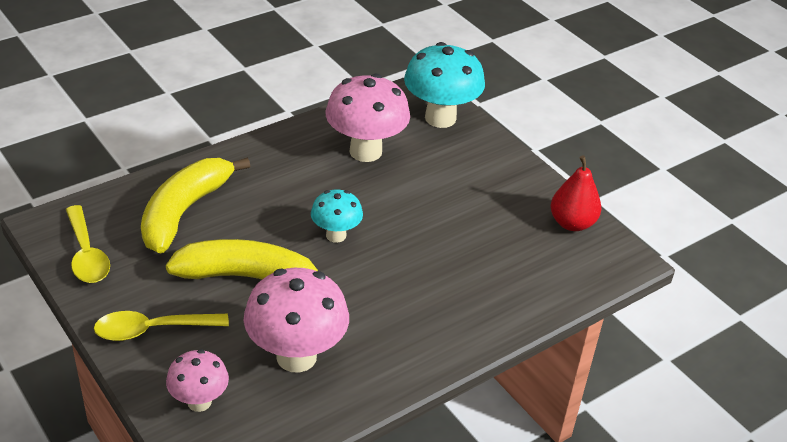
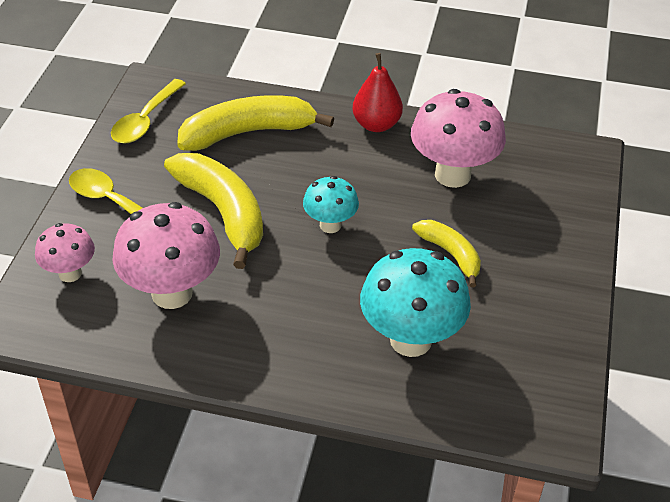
camera: 50 degrees right, 5 degrees up
turquoise mushroom [404,42,485,128] -> turquoise mushroom moved to [360,248,471,357]
red pear [551,155,601,231] -> red pear moved to [352,53,403,132]
none -> yellow banana [412,220,481,287]

